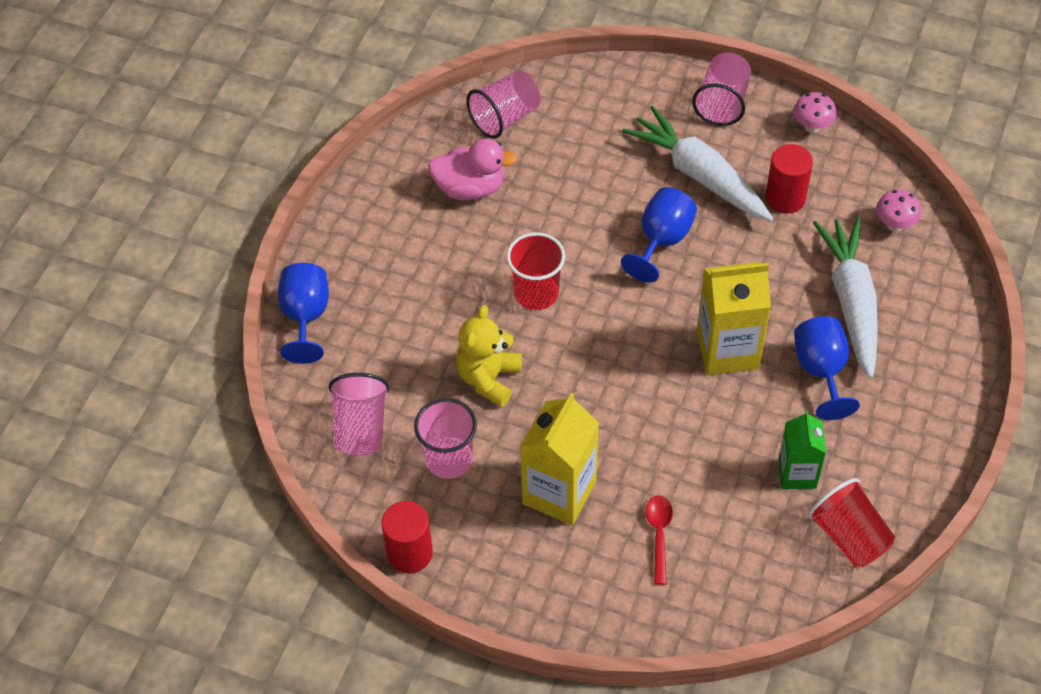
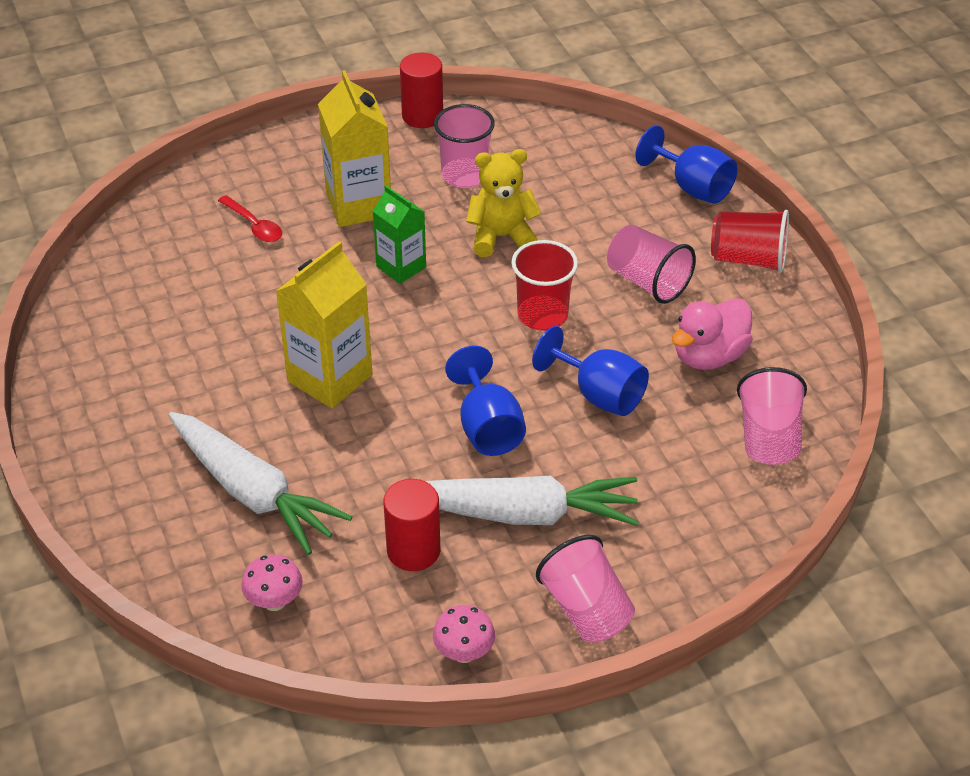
camera: 135 degrees right, 10 degrees down
pink cup [329,373,389,456] -> pink cup moved to [607,225,696,304]
yellow teddy bear [456,305,522,407] -> yellow teddy bear turned 75 degrees counterclockwise [466,149,542,257]
green carton [778,411,826,489] -> green carton moved to [373,185,426,284]
blue goblet [794,316,860,420] -> blue goblet moved to [532,326,649,416]
red cup [808,478,895,567] -> red cup moved to [711,210,789,273]

